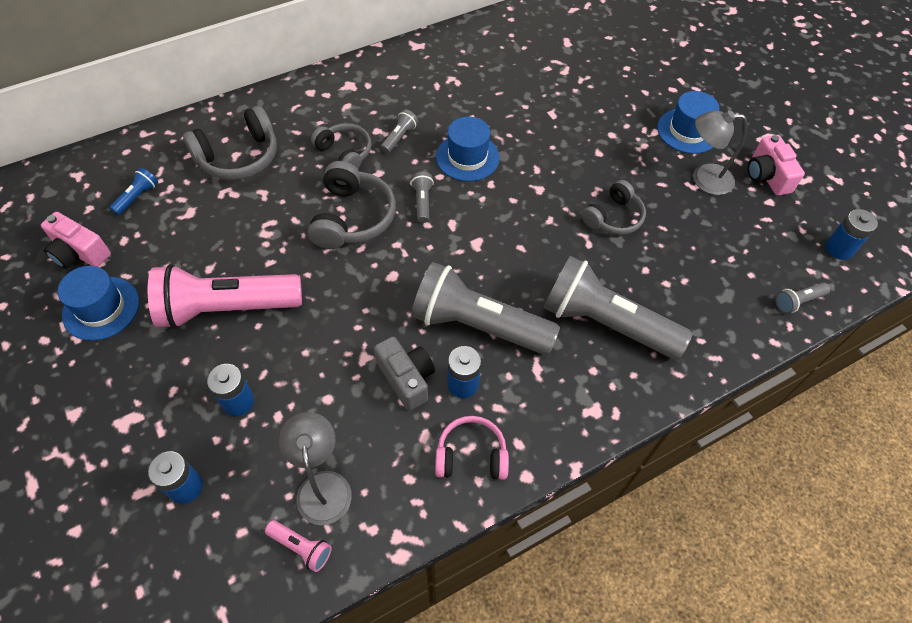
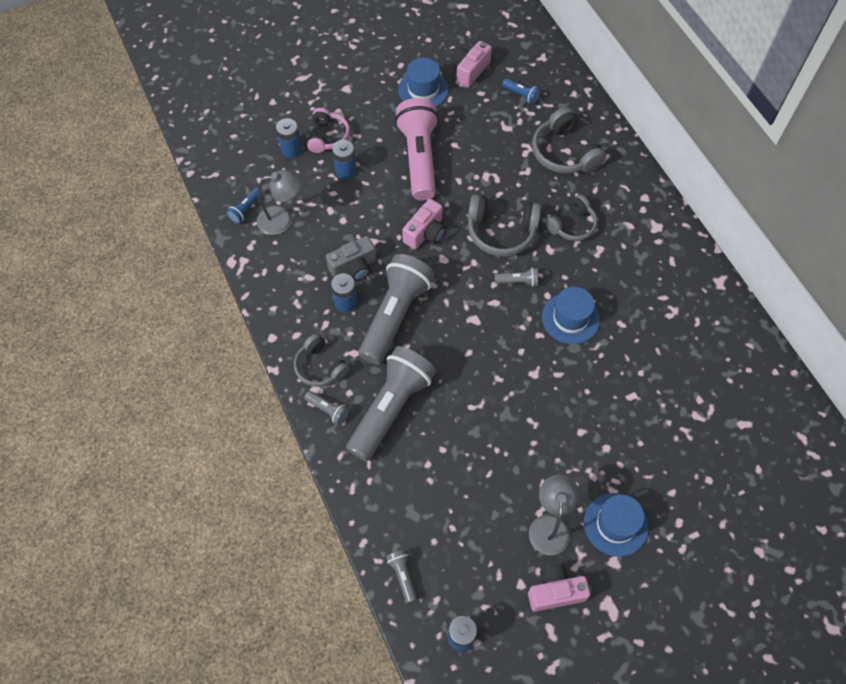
camera: 95 degrees right, 5 degrees up
pink flashlight [265,520,332,572] -> blue flashlight [226,188,262,224]
grey flashlight [381,109,418,154] -> grey flashlight moved to [304,391,349,425]
pink headphones [435,416,509,480] -> pink headphones moved to [307,108,350,153]
grey headphones [582,180,646,235] -> grey headphones moved to [294,333,350,387]
none -> pink camera [402,199,446,249]

